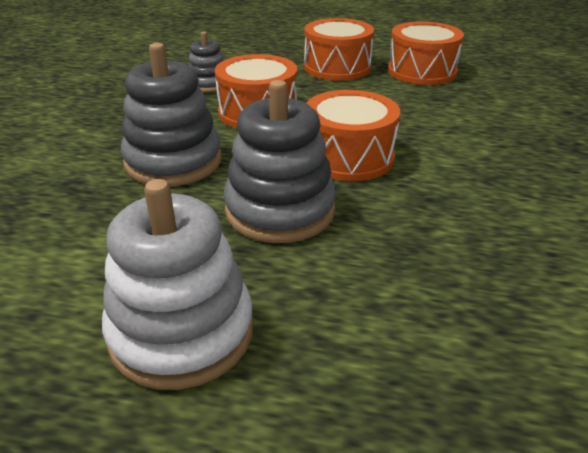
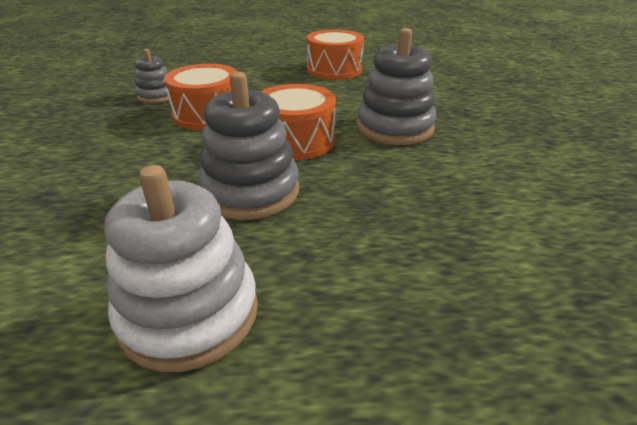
camera: 15 degrees left, 0 degrees up
grey stacking toy [120,43,222,186] -> grey stacking toy moved to [357,28,436,145]
orange drum [304,18,374,81] -> none

